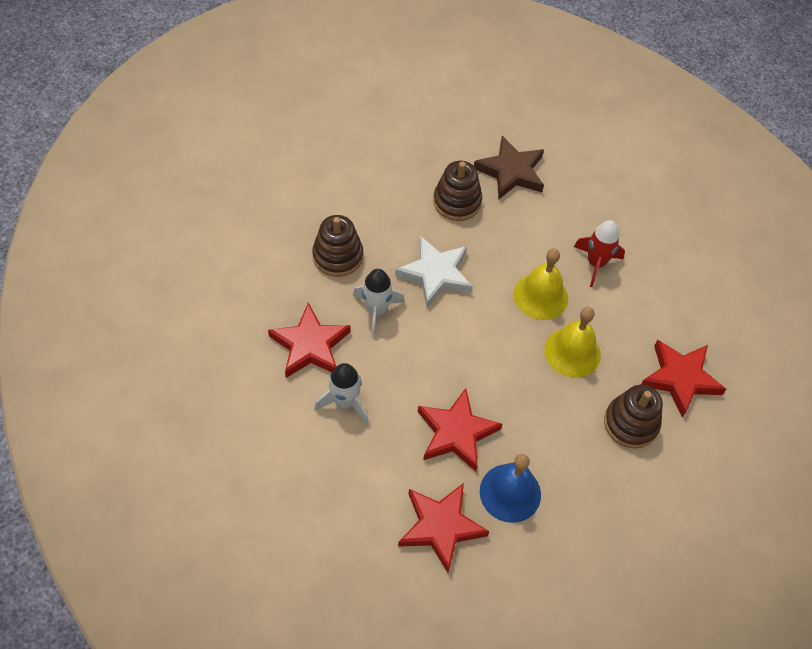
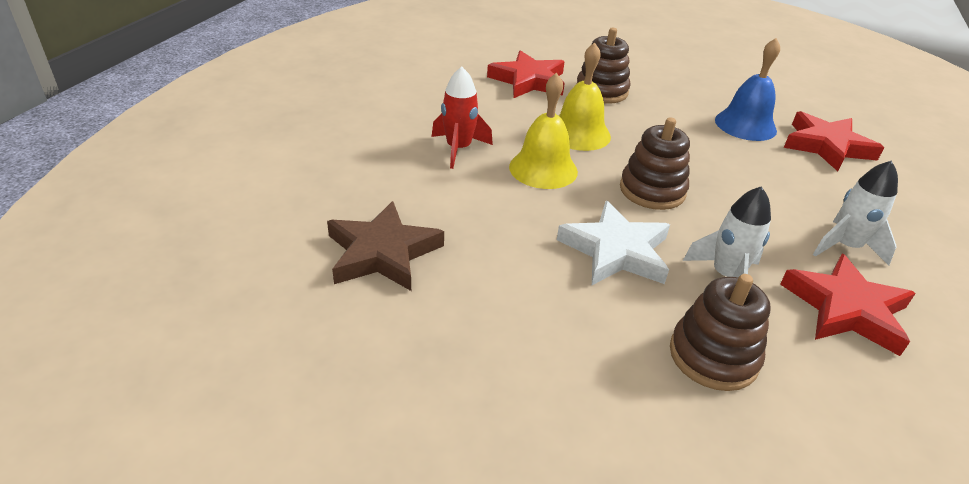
camera: 125 degrees left, 20 degrees down
red star [418,388,502,472] -> none
brown stacking toy [433,161,482,221] -> brown stacking toy moved to [620,117,690,210]

